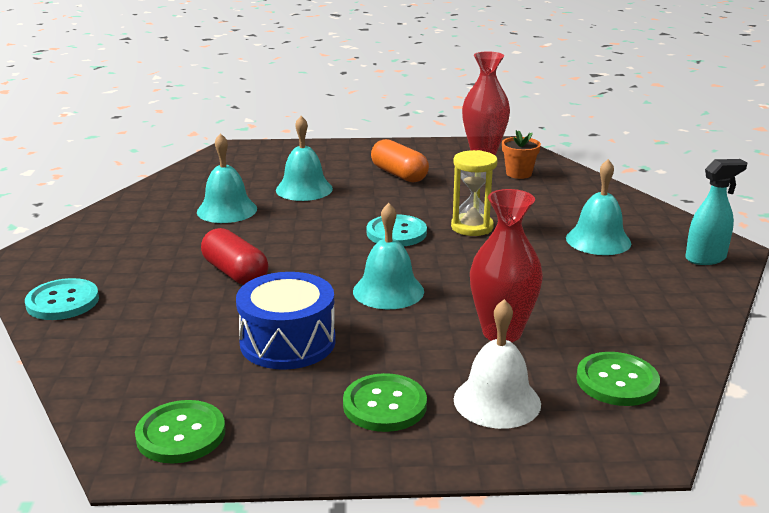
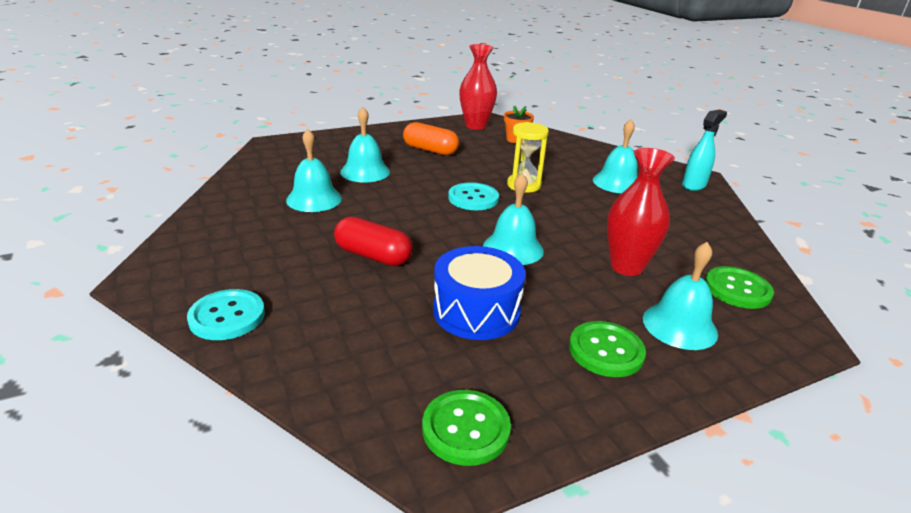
camera: 25 degrees left, 5 degrees up
white bell [454,299,541,429] -> turquoise bell [643,242,718,350]

